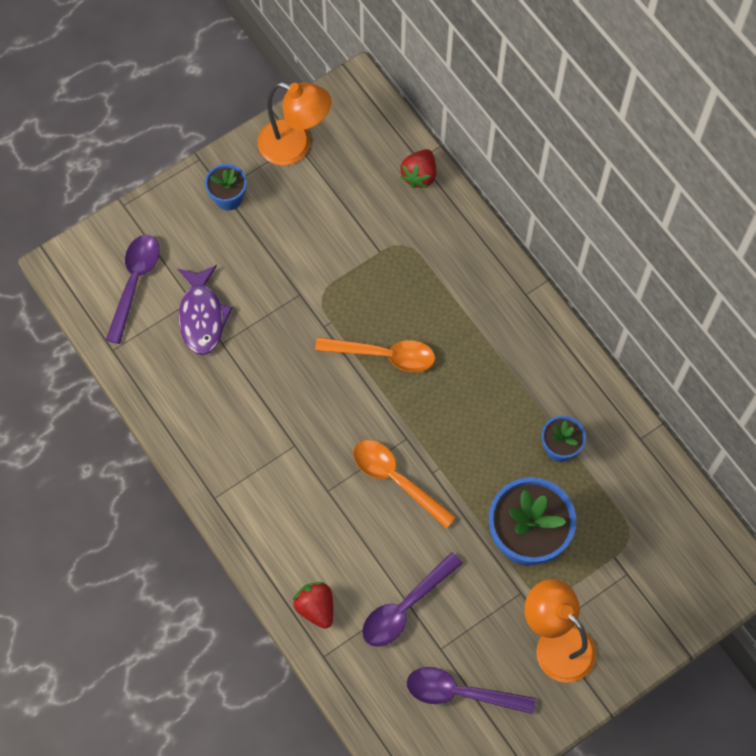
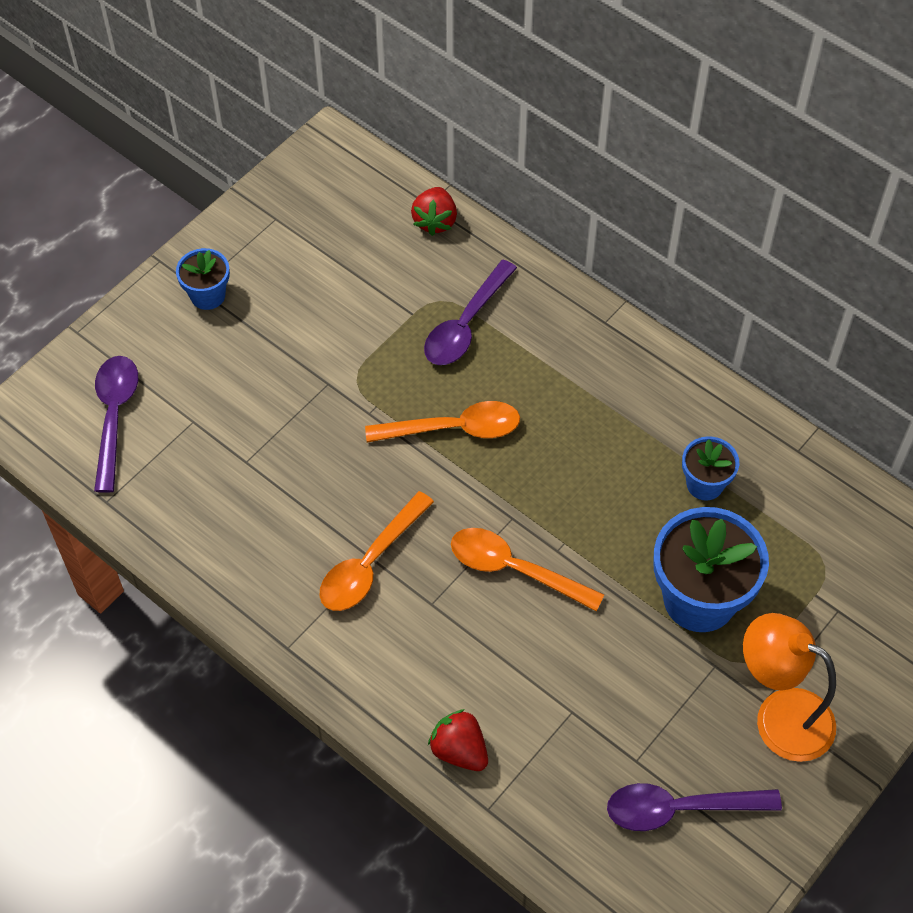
camera: 15 degrees left, 10 degrees down
purple fish [178,265,233,355] -> none
orange lamp [258,82,331,165] -> none
purple spoon [362,552,463,647] -> purple spoon moved to [424,260,517,365]
none -> orange spoon [319,491,434,611]

